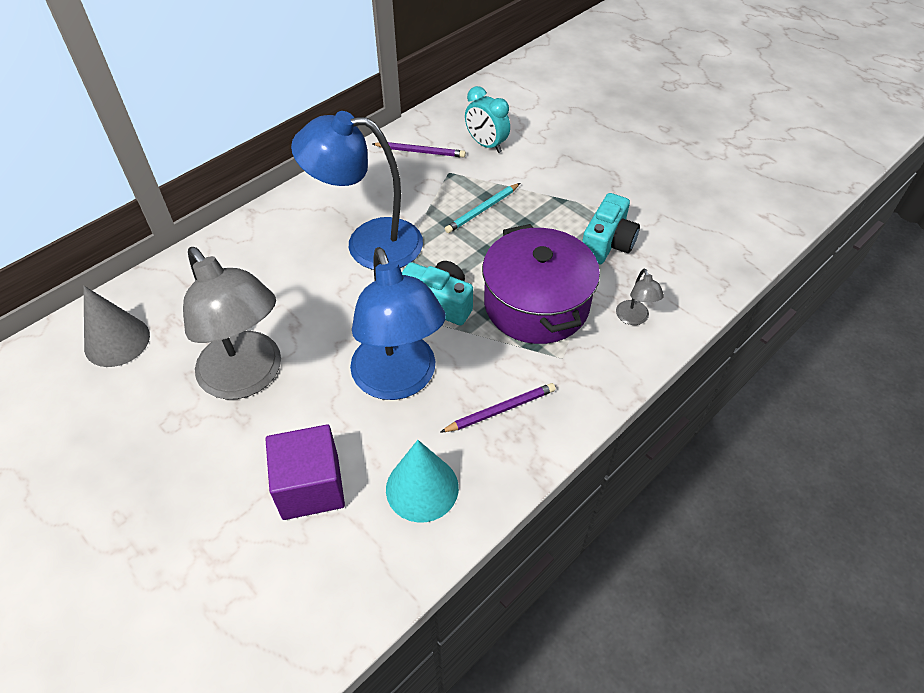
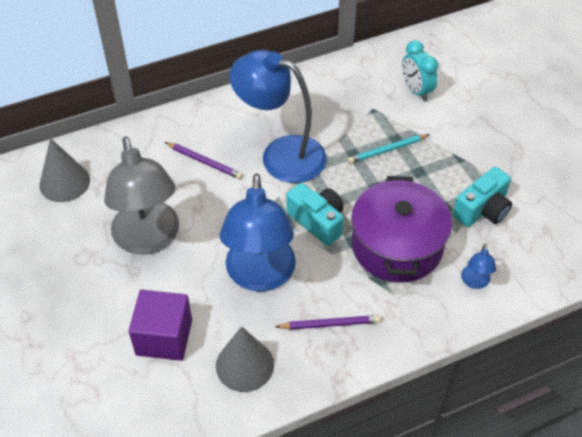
camera: 20 degrees right, 0 degrees up
purple pencil [372,142,466,158] -> purple pencil moved to [165,142,243,179]
turquoise cone [386,440,459,522] -> grey cone [216,326,274,392]
grey lamp [616,269,664,325] -> blue lamp [461,244,496,289]

